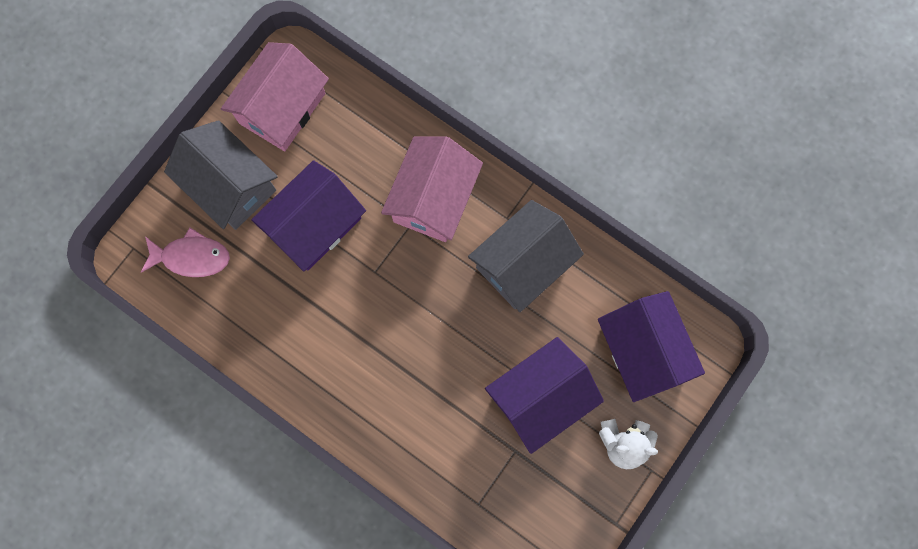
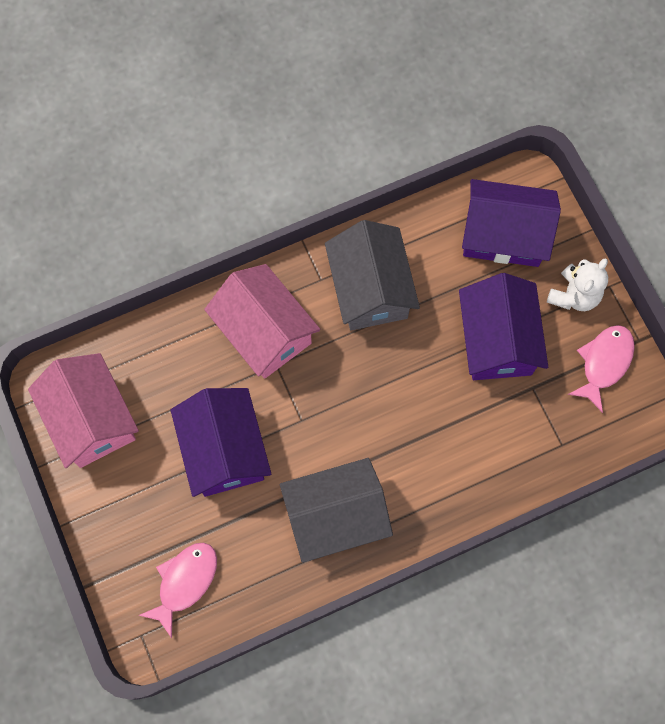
camera: 60 degrees left, 5 degrees down
grey house [164,120,278,230] -> grey house moved to [280,458,393,563]
none -> pink fish [567,325,635,413]

